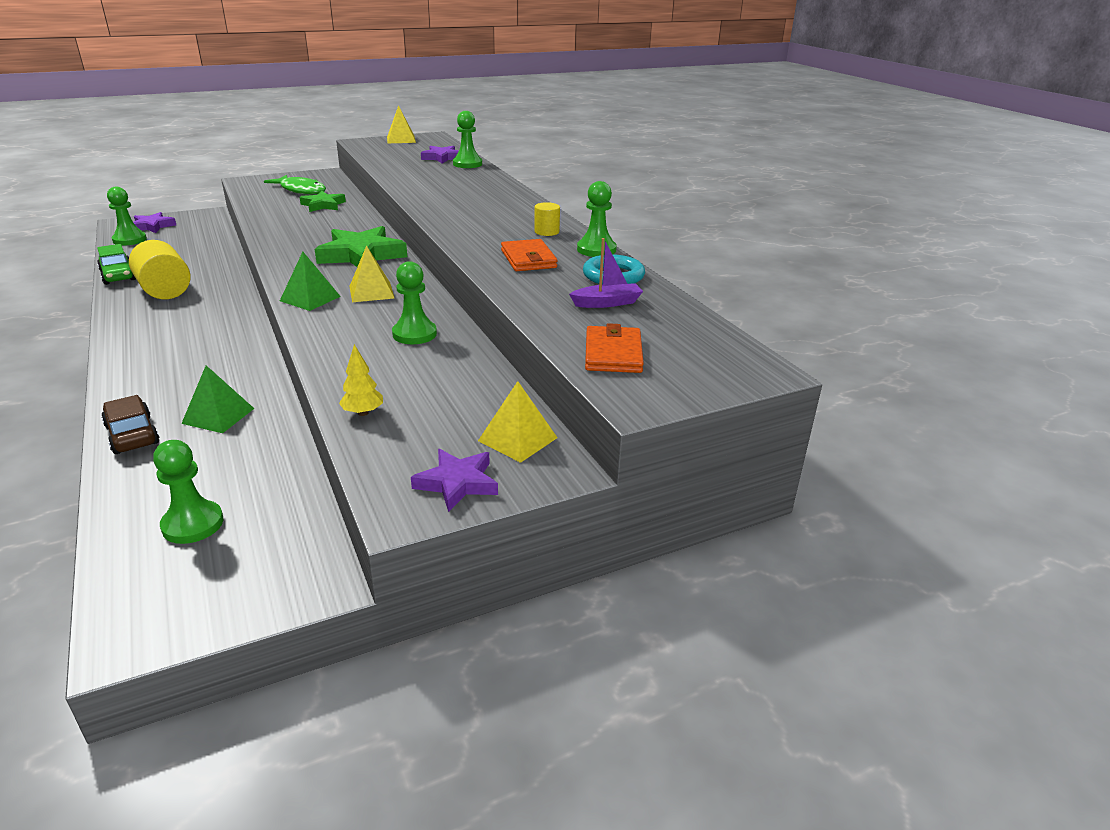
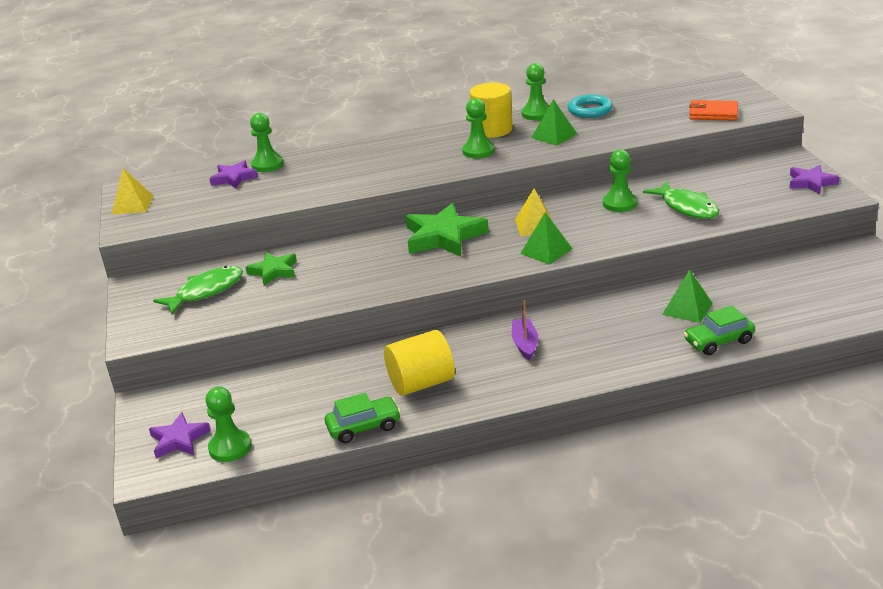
camera: 75 degrees left, 0 degrees up
brown car [101,395,160,454] -> green car [684,305,755,355]
green pawn [153,440,223,544] -> green pawn moved to [462,98,495,158]
yellow tree [339,344,383,416] -> none
yellow pyramid [478,381,558,463] -> none
orange wallet [501,239,557,271] -> green pyramid [531,99,577,146]
yellow cylinder [534,202,560,236] -> yellow cylinder [470,82,513,138], size x1.94
purple boat [569,238,643,308] -> purple boat moved to [512,300,538,360]
none -> green fish [643,181,719,219]

